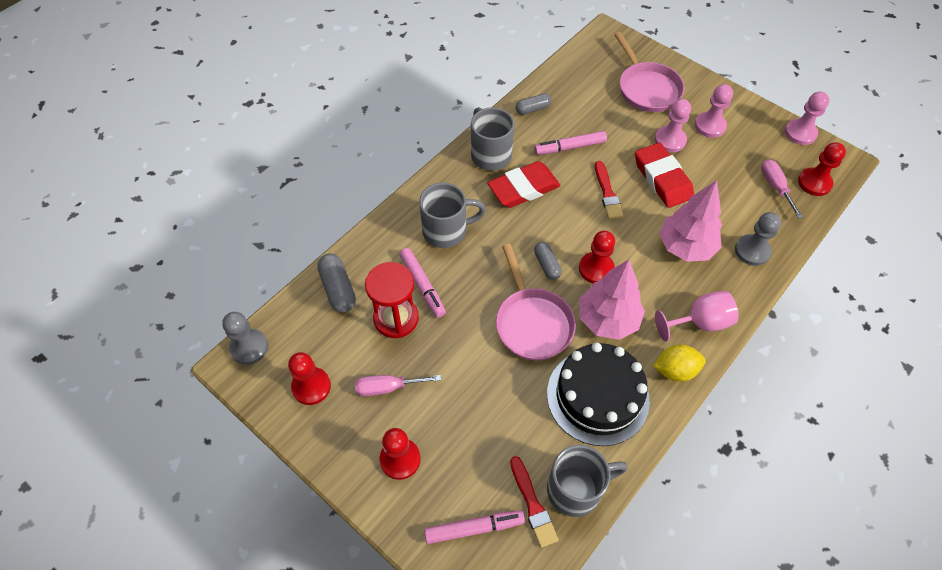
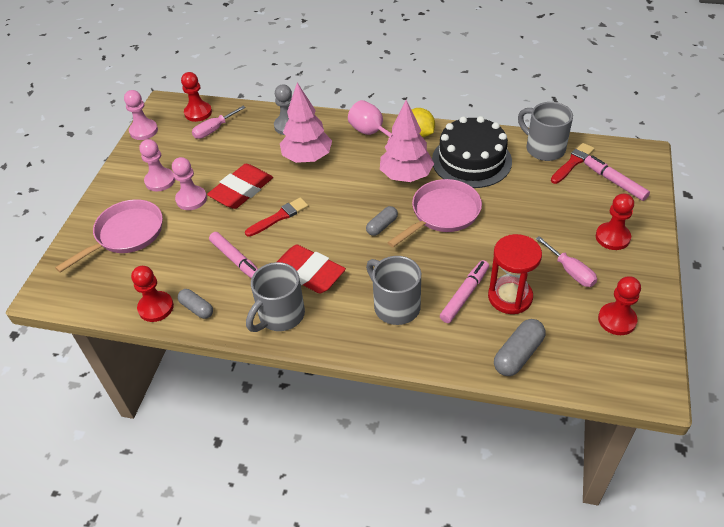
camera: 115 degrees left, 10 degrees down
grey pawn [222,312,268,365] -> none
red pawn [579,231,615,284] -> red pawn moved to [131,266,174,322]

